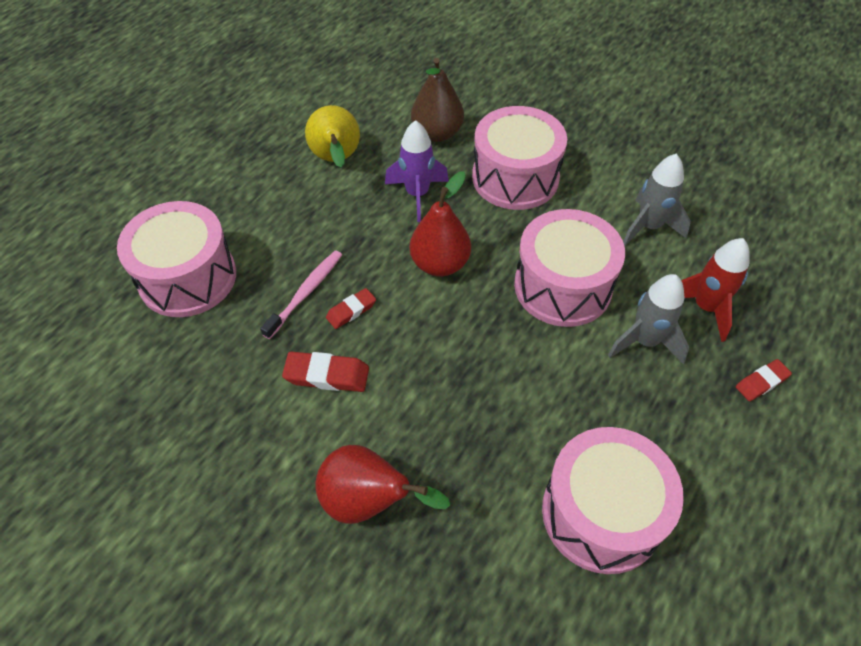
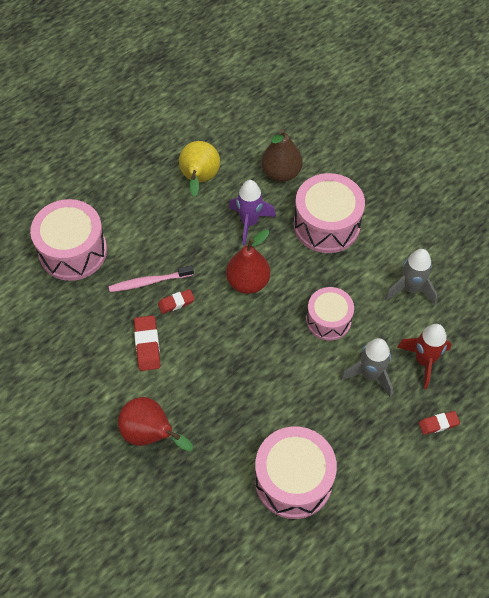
camera: 15 degrees right, 5 degrees up
pink toothbrush [260,250,342,339] -> pink toothbrush turned 150 degrees counterclockwise [109,266,194,292]
red eraser [282,352,369,392] -> red eraser turned 60 degrees clockwise [134,315,160,371]
pink drum [514,209,625,327] -> pink drum [306,287,354,341], size x0.64

